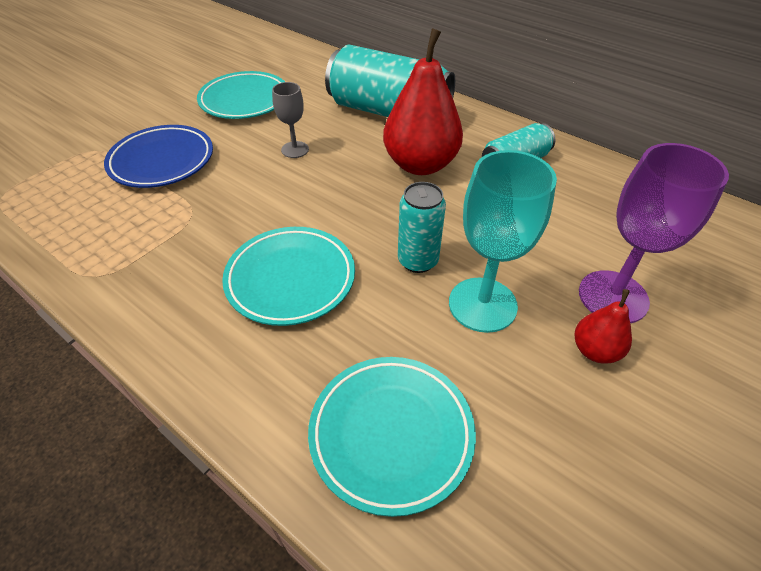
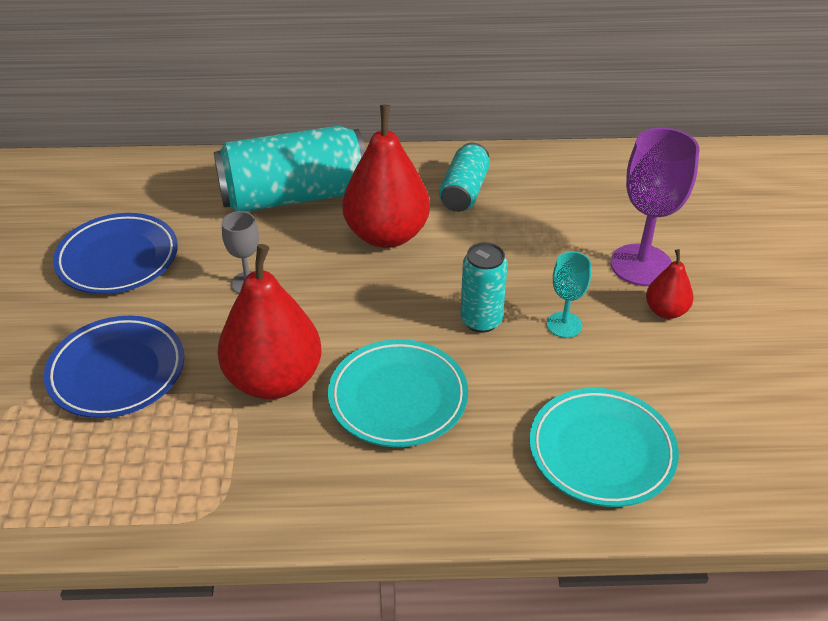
camera: 40 degrees left, 5 degrees down
turquoise plate [197,71,285,119] -> blue plate [53,213,178,294]
turquoise goblet [449,150,557,333] -> turquoise goblet [547,252,591,338], size x0.54
none -> red pear [217,244,321,399]

